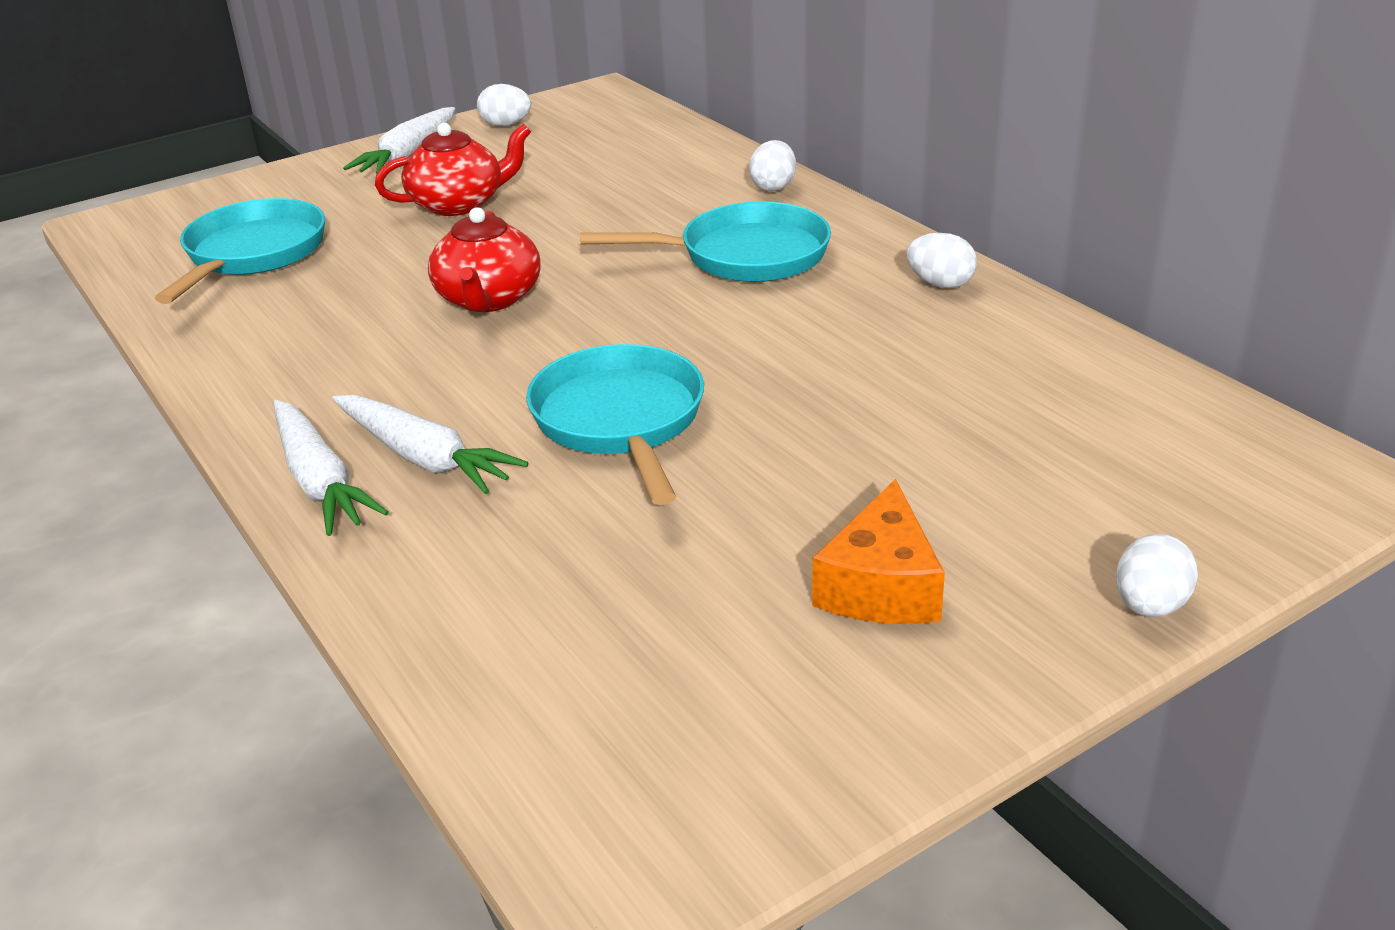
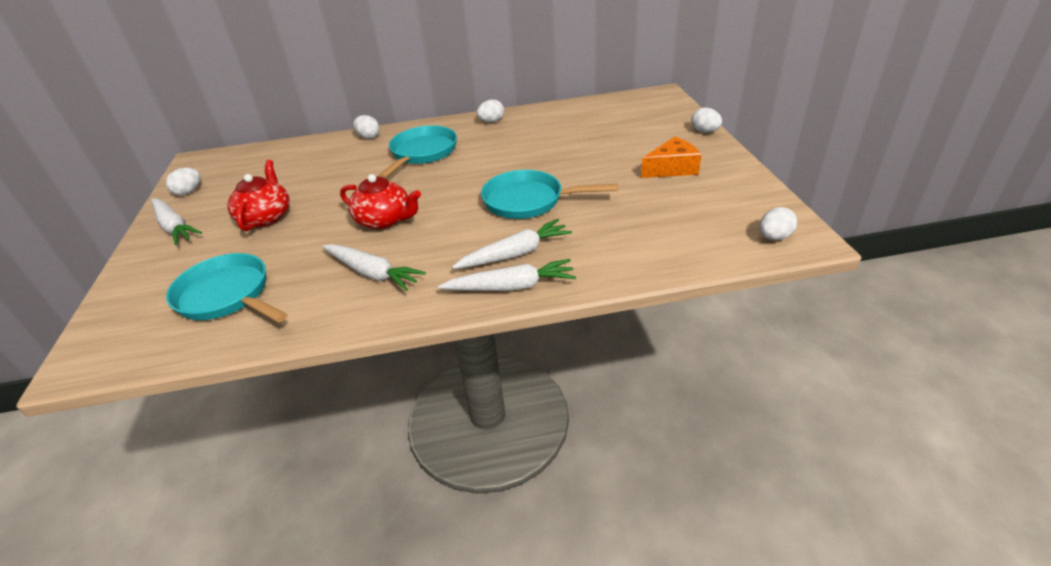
camera: 65 degrees left, 5 degrees up
orange cheese [812,479,945,624] -> orange cheese turned 60 degrees counterclockwise [641,136,701,178]
none -> white carrot [322,244,426,291]
none -> white egg [760,207,797,240]

